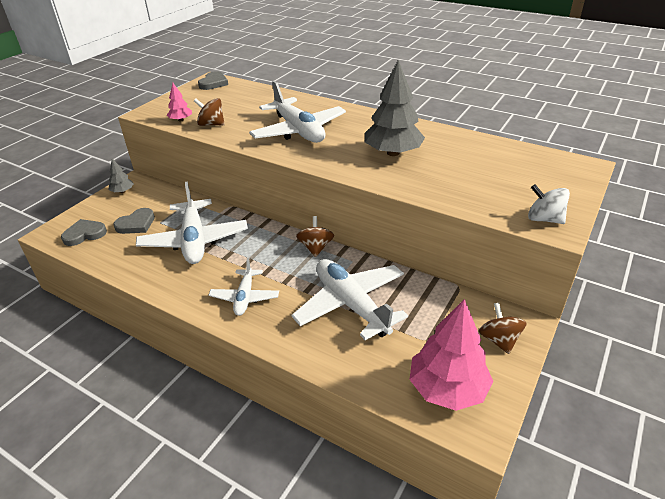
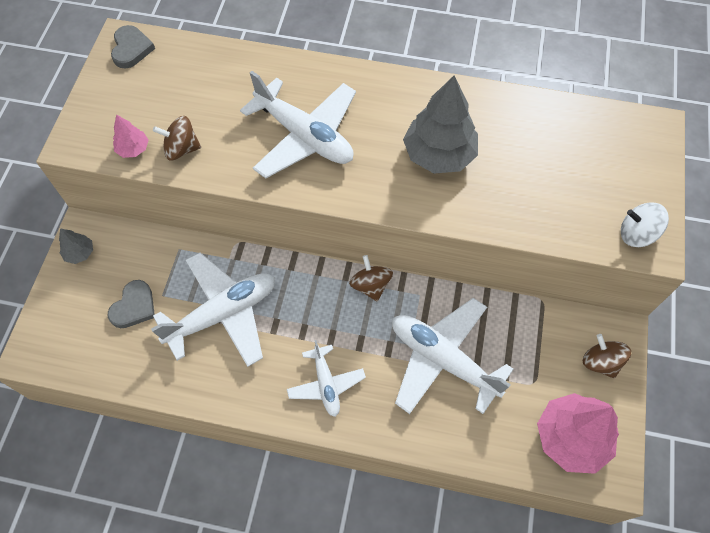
camera: 20 degrees left, 25 degrees up
grey heart [61,219,107,246] -> none
white plane [136,181,248,264] -> white plane turned 90 degrees counterclockwise [151,253,275,367]

